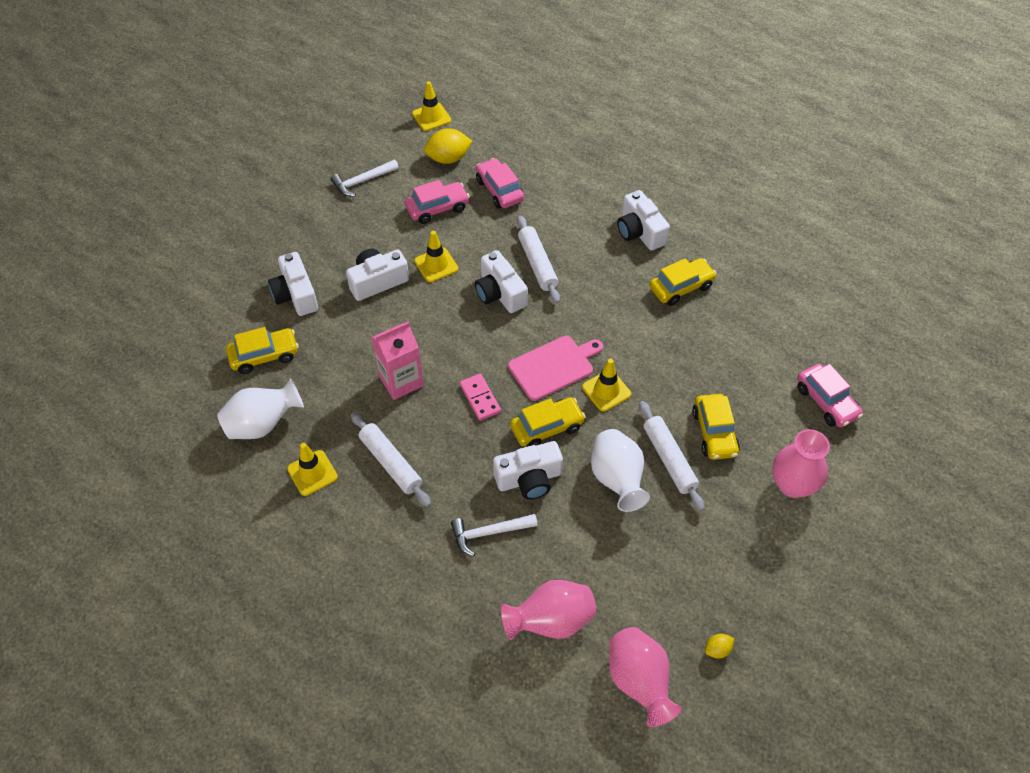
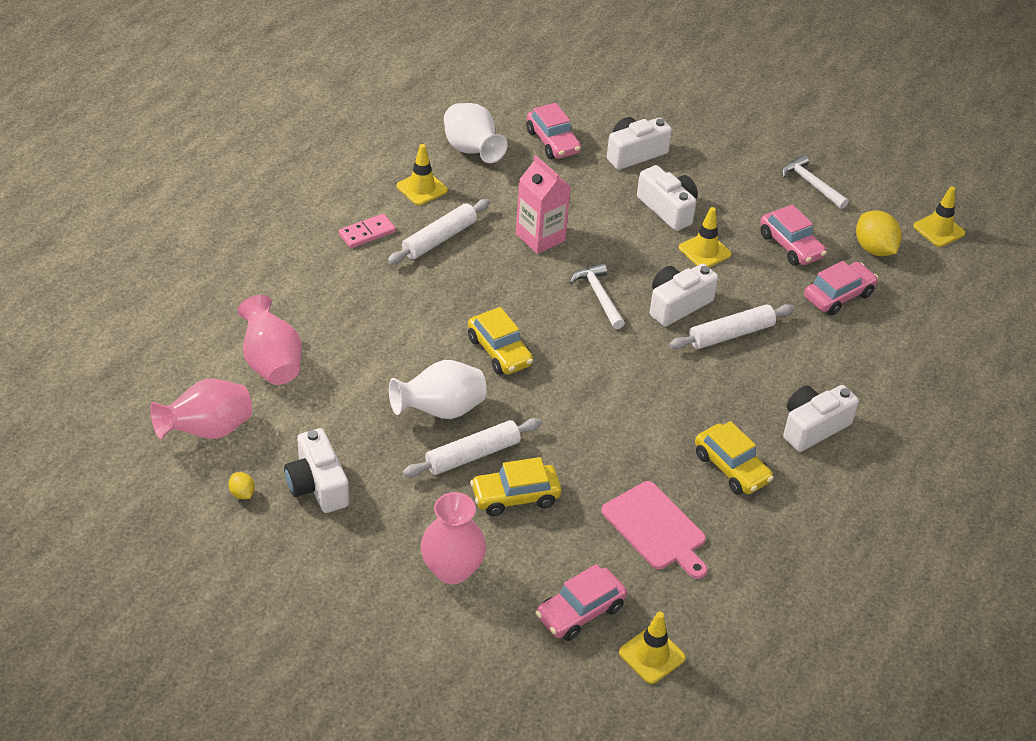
camera: 80 degrees right, 10 degrees down
yellow car [226,327,299,374] -> pink car [526,103,581,159]
white hammer [451,514,538,556] -> white hammer moved to [569,263,625,329]
pink domino [460,374,501,421] -> pink domino moved to [339,214,396,248]
white camera [493,441,563,500] -> white camera moved to [284,428,349,513]
pink cutting board [508,336,603,401] -> pink cutting board moved to [601,481,708,579]
yellow traffic cone [582,359,631,412] -> yellow traffic cone moved to [619,612,686,684]

